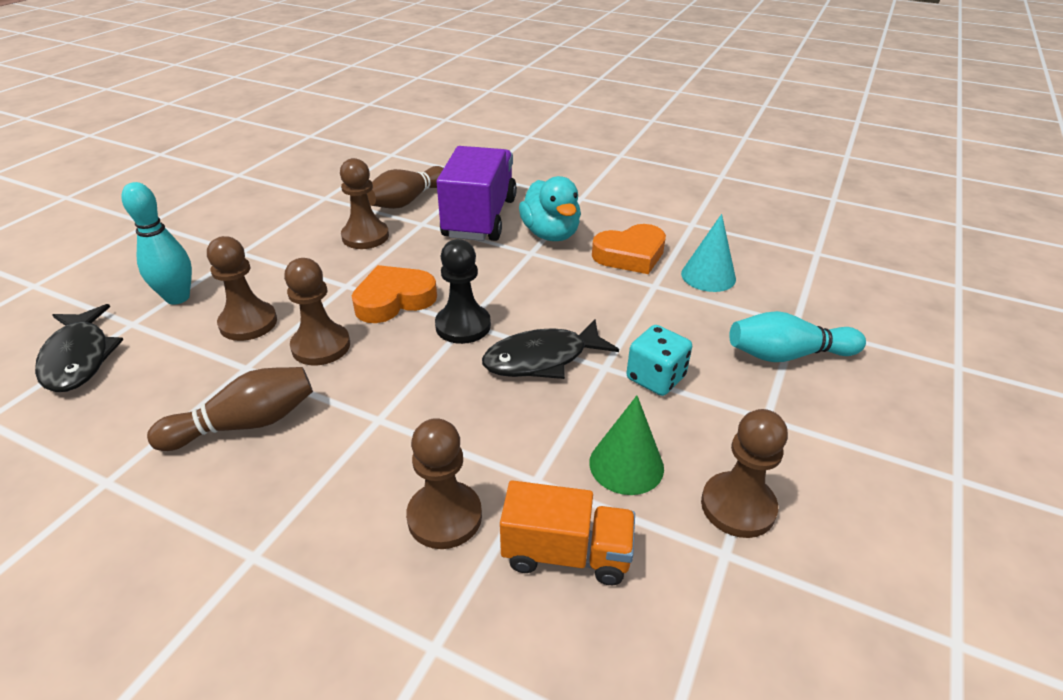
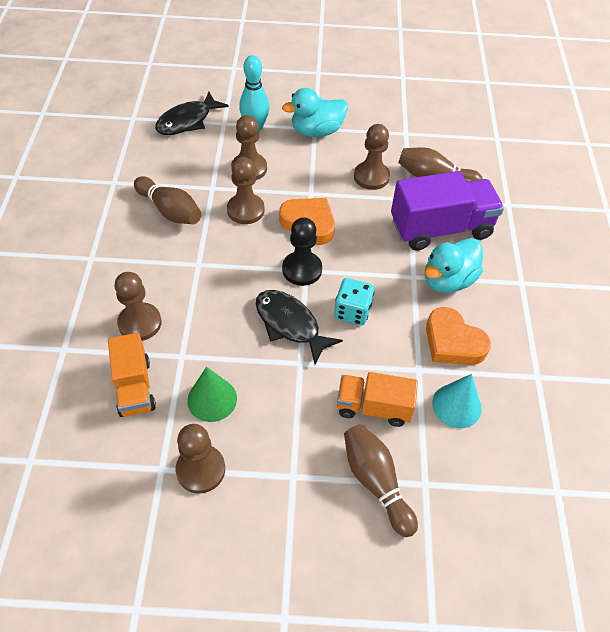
camera: 65 degrees right, 15 degrees up
turquoise dice [626,325,692,396] -> turquoise dice moved to [334,278,374,325]
turquoise bowling pin [729,311,866,362] -> brown bowling pin [344,424,418,537]
none -> turquoise duck [282,88,348,137]
none -> orange truck [337,372,418,427]

